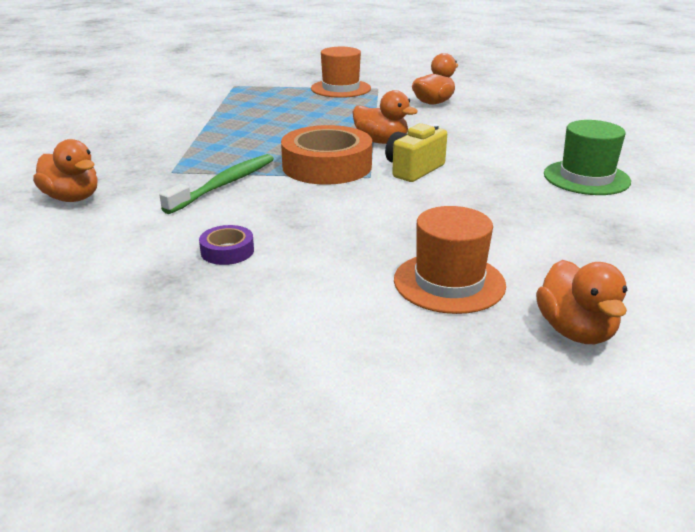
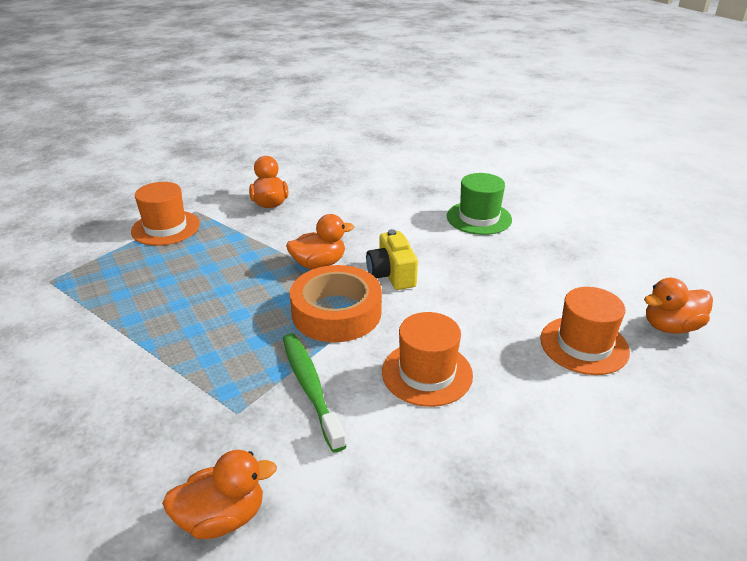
camera: 55 degrees left, 5 degrees up
purple tape [199,225,254,265] -> none
orange duck [536,260,627,344] -> orange duck turned 135 degrees clockwise [644,278,713,334]
none -> orange hat [382,312,473,407]

